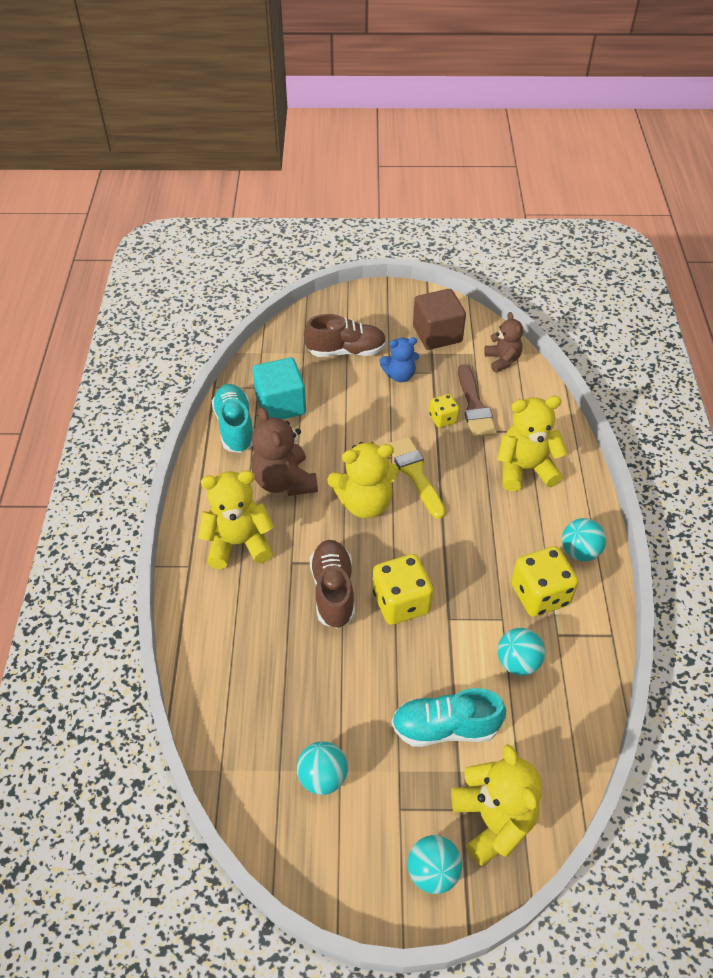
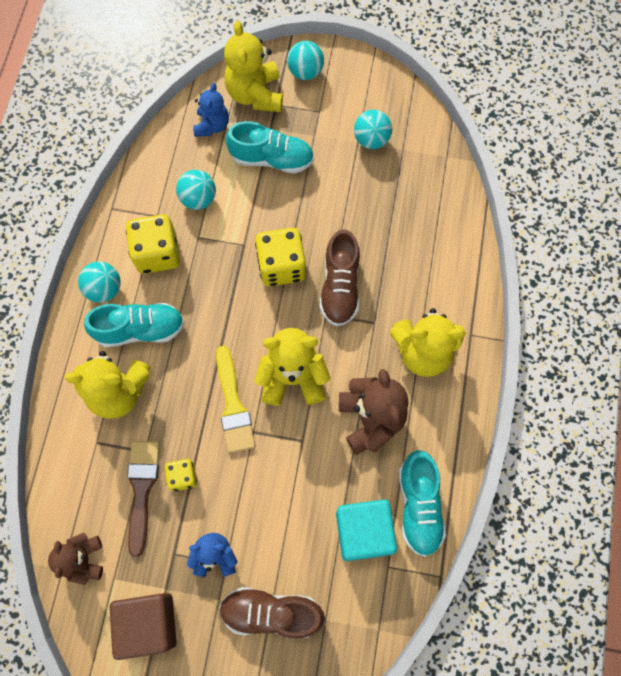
camera: 170 degrees left, 20 degrees up
none -> turquoise shoe [84,303,185,347]
none -> blue teddy bear [193,83,229,137]

